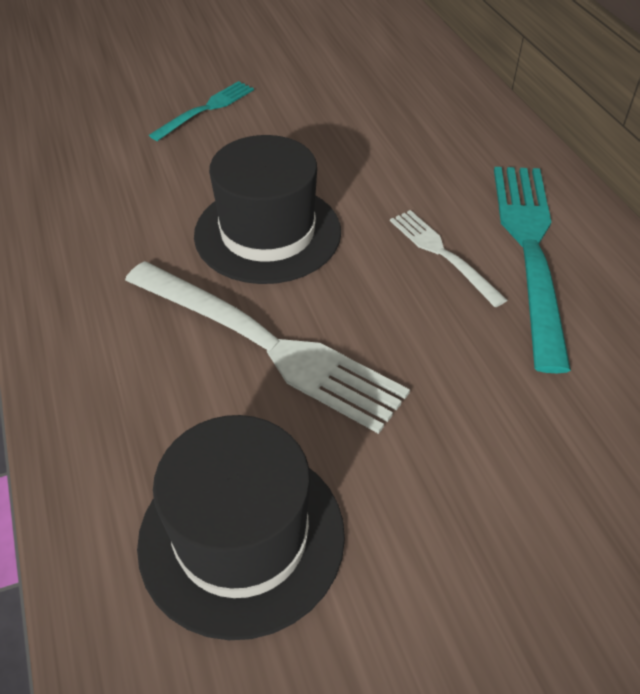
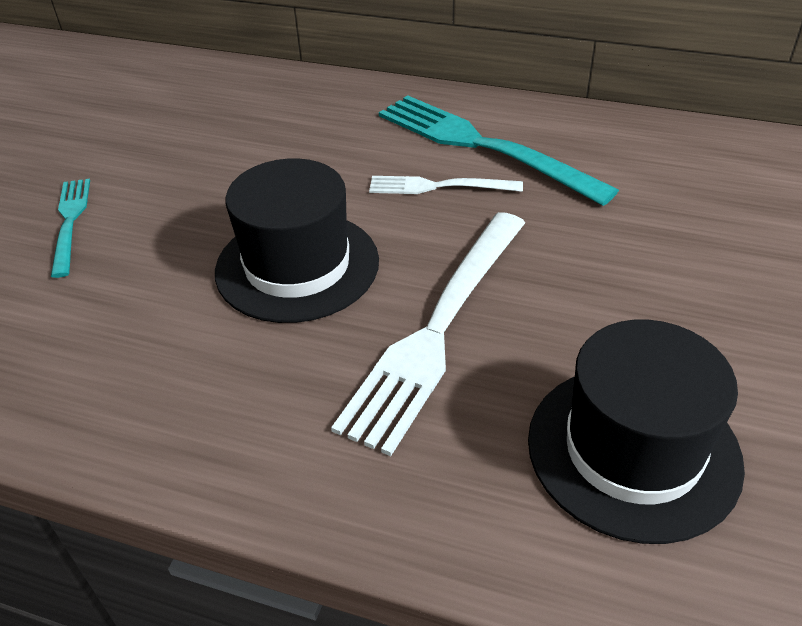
camera: 50 degrees left, 5 degrees down
white fork [125,261,410,434] -> white fork turned 135 degrees clockwise [331,212,525,456]

